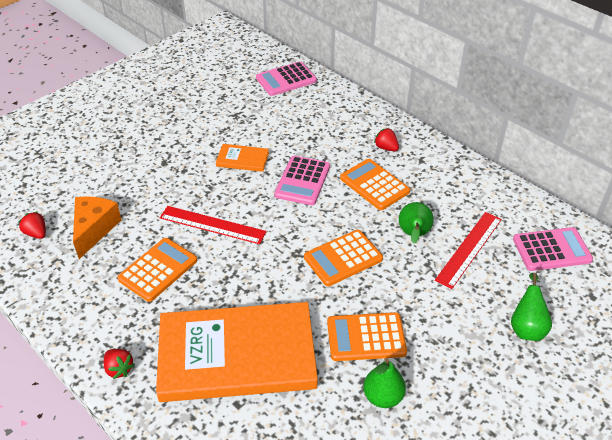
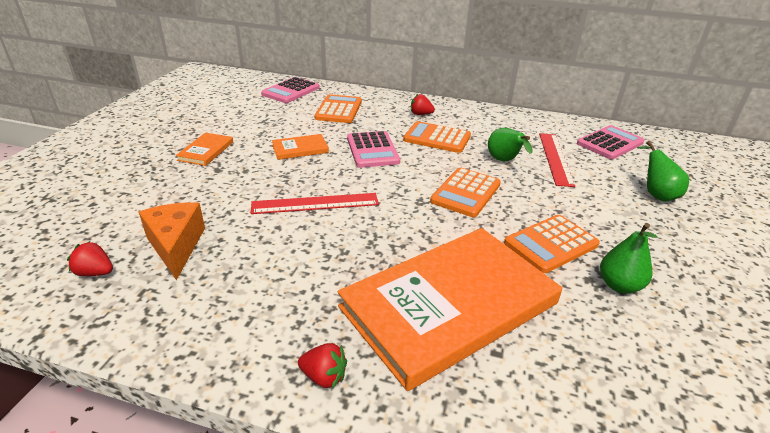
camera: 30 degrees left, 10 degrees down
orange calculator [117,238,197,302] -> orange calculator moved to [314,94,362,123]
none -> orange book [176,133,233,166]

